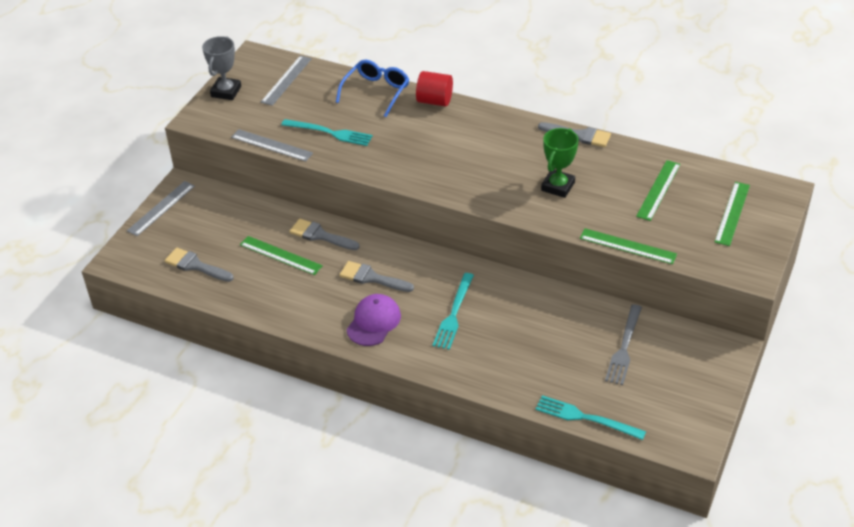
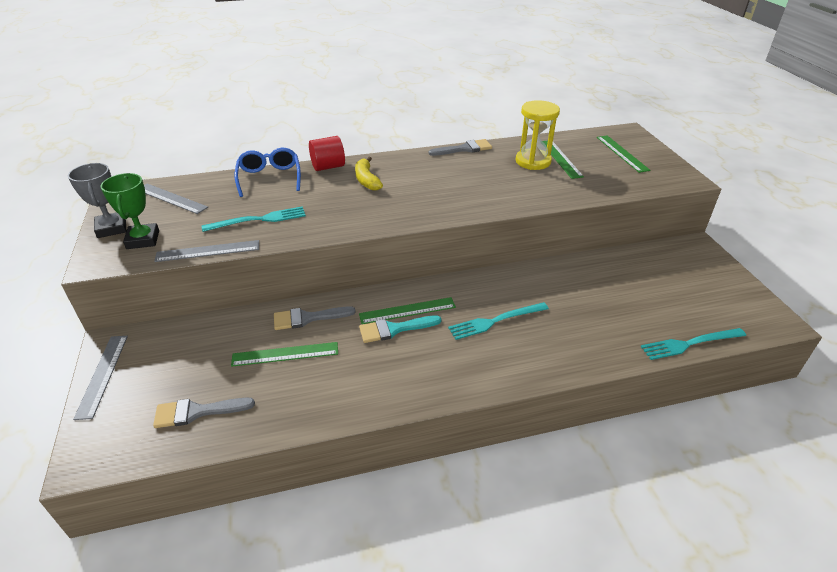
camera: 40 degrees left, 5 degrees down
grey ruler [261,55,312,106] -> grey ruler turned 45 degrees counterclockwise [144,184,208,214]
grey brush [339,261,414,292] -> turquoise brush [359,315,441,343]
purple cap [346,294,401,346] -> none
turquoise fork [433,273,474,350] -> turquoise fork turned 90 degrees clockwise [448,302,549,340]
green trophy [541,128,579,198] -> green trophy moved to [100,173,159,249]
green ruler [580,228,677,264] -> green ruler moved to [359,297,456,324]
grey fork [605,304,642,385] -> none
none -> yellow banana [355,157,383,190]
none -> yellow hourglass [516,100,560,170]

